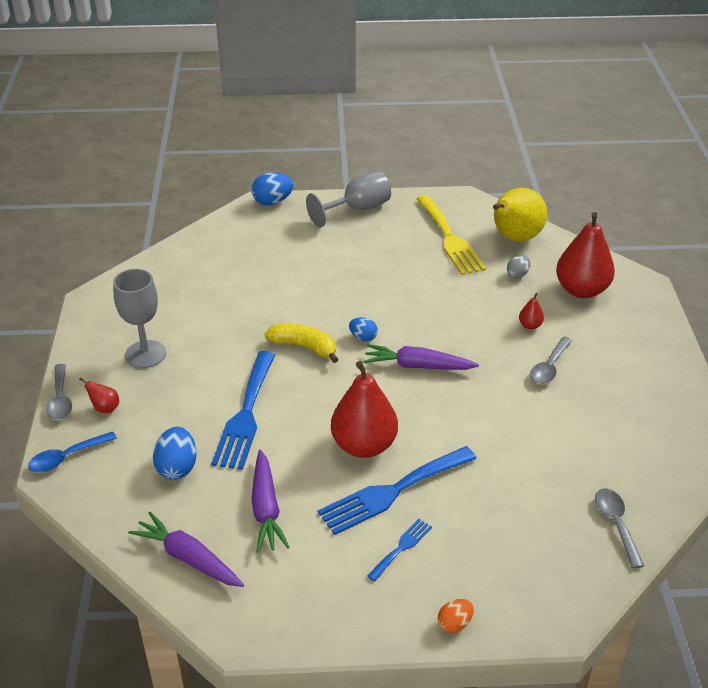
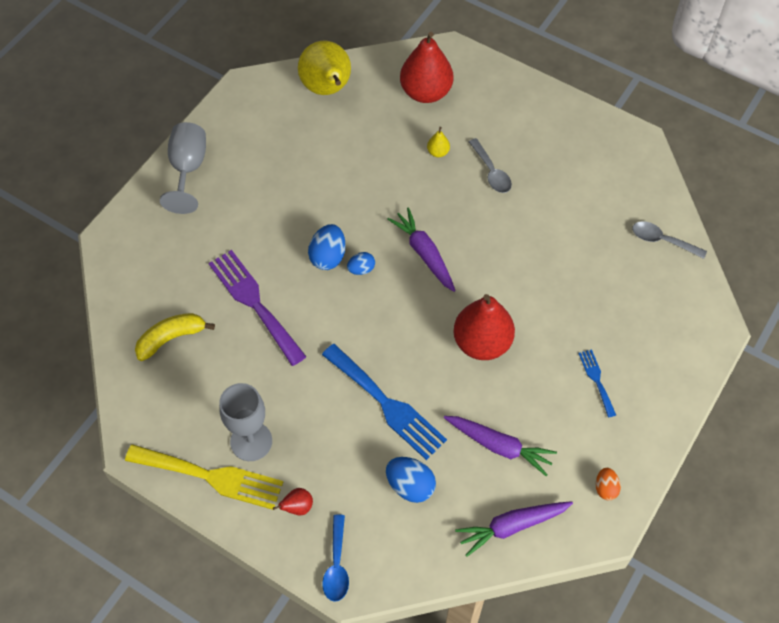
camera: 55 degrees left, 20 degrees up
grey spoon [46,364,72,420] -> none
blue egg [251,172,293,205] -> blue egg moved to [308,224,346,270]
yellow banana [265,323,339,363] -> yellow banana moved to [135,313,215,361]
blue fork [317,446,477,535] -> none
purple carrot [364,344,479,370] -> purple carrot turned 105 degrees clockwise [387,207,456,292]
yellow fork [417,195,486,275] -> yellow fork moved to [125,444,283,510]
orange egg [438,599,474,633] -> orange egg moved to [596,468,621,500]
grey egg [507,255,531,278] -> none
red pear [519,293,544,329] -> yellow pear [427,127,450,157]
none -> purple fork [208,250,307,366]

